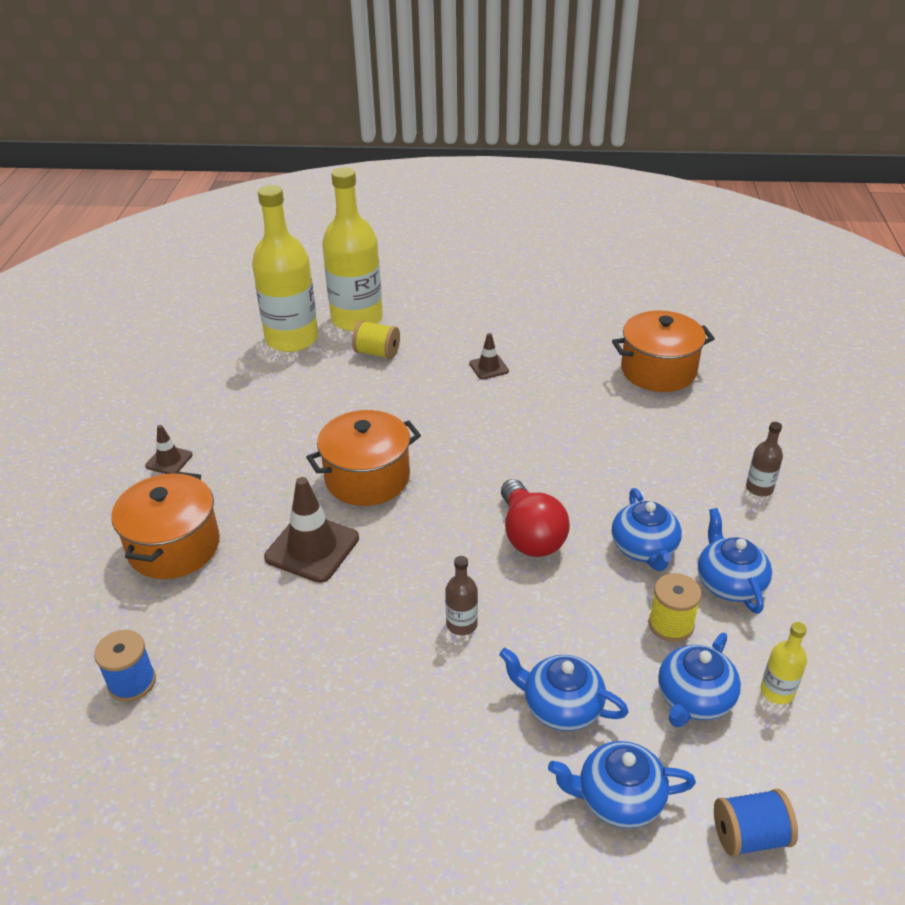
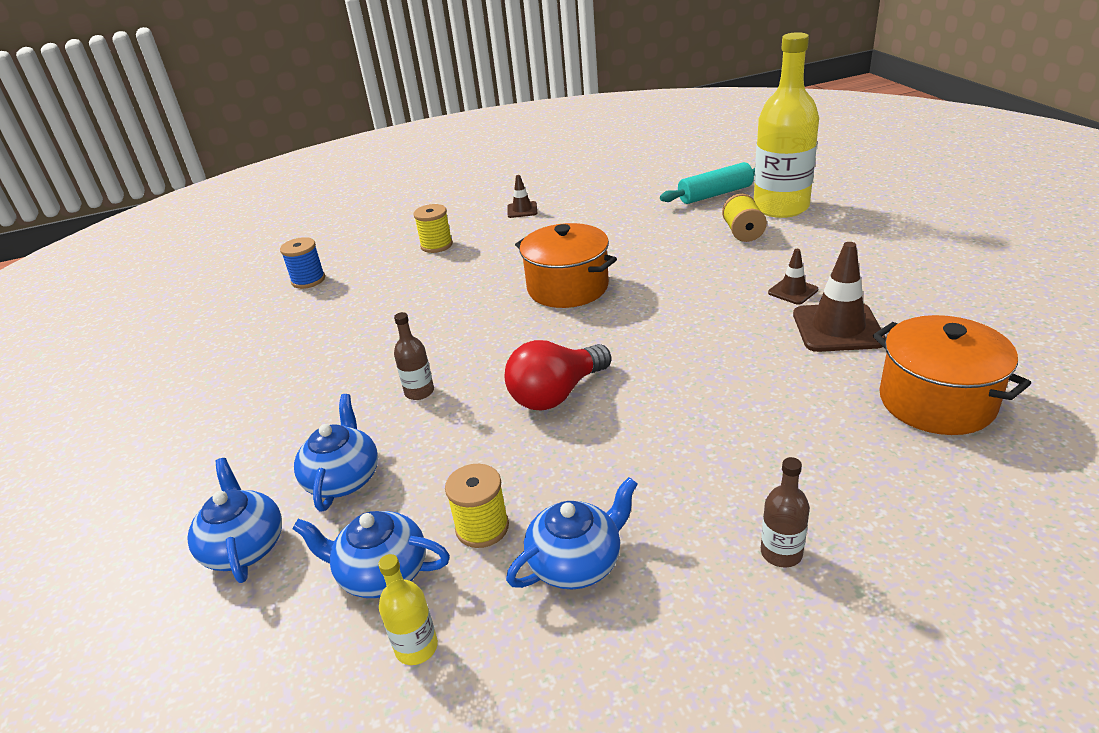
camera: 70 degrees right, 5 degrees down
orange pot [111,471,220,579] -> yellow spool [413,204,453,253]
yellow bottle [252,185,318,352] -> turquoise rolling pin [660,162,755,204]
brown traffic cone [264,477,359,583] -> brown traffic cone moved to [793,242,886,352]
blue teapot [612,488,682,571] -> none
blue spool [714,789,798,857] -> none

